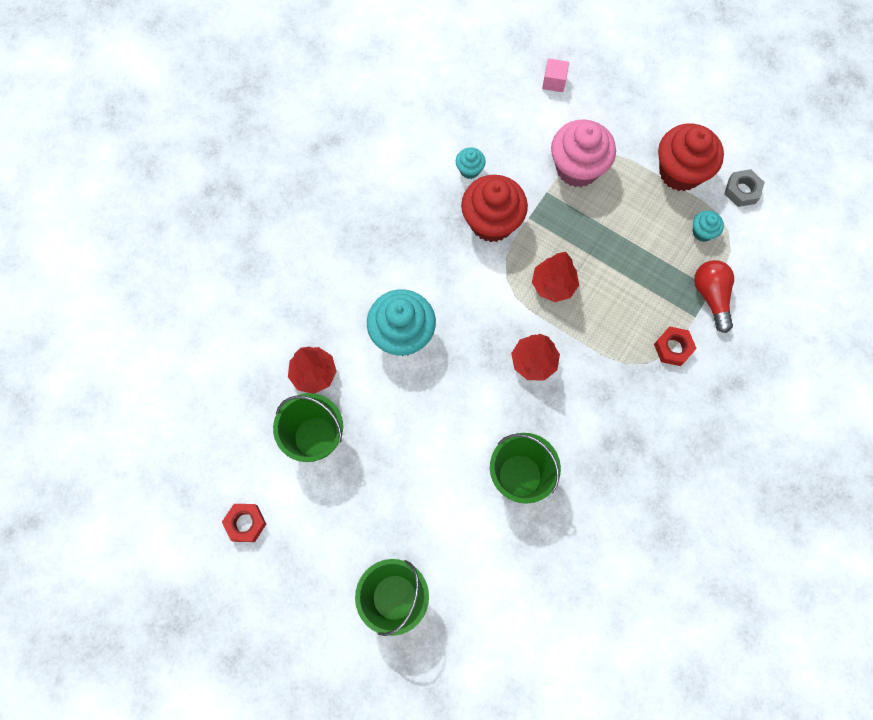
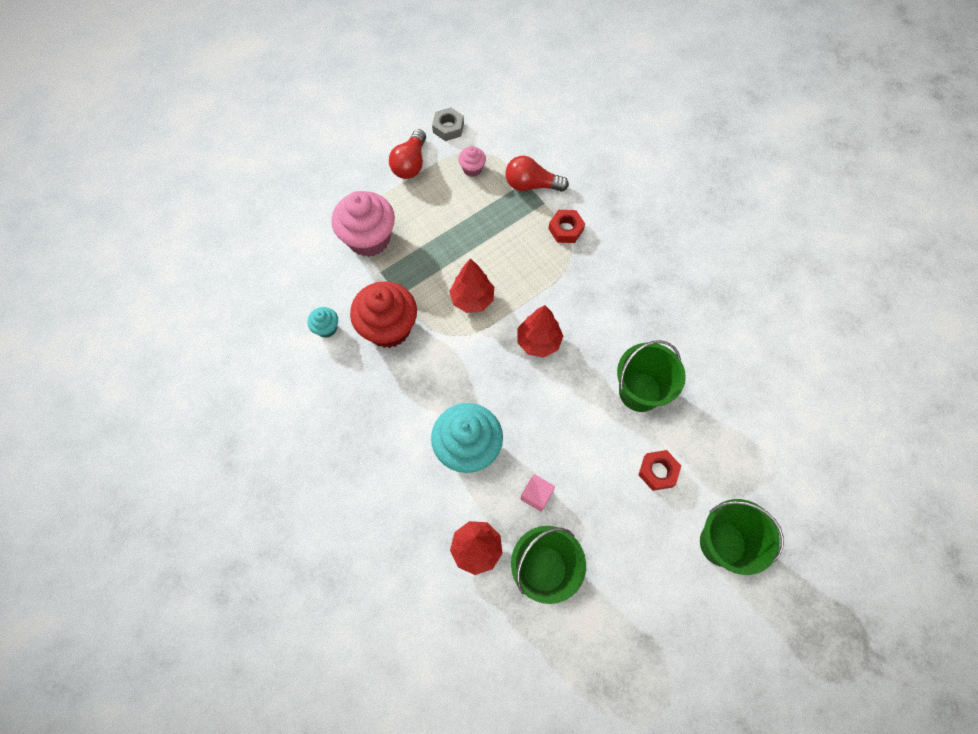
camera: 70 degrees left, 5 degrees down
red nut [222,504,266,542] -> red nut moved to [639,450,681,491]
pink cube [542,59,569,92] -> pink cube moved to [520,474,555,512]
red cupcake [658,124,724,191] -> red light bulb [389,129,426,179]
turquoise cupcake [693,210,724,242] -> pink cupcake [458,146,486,177]

